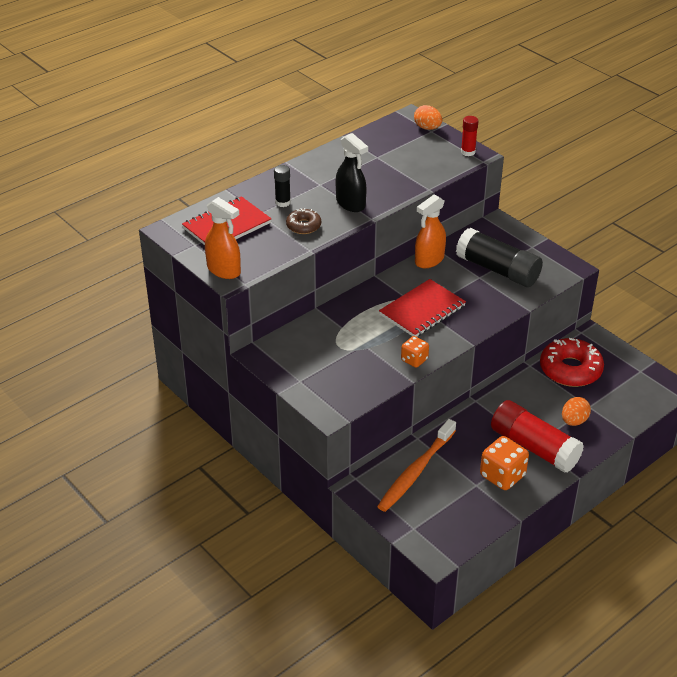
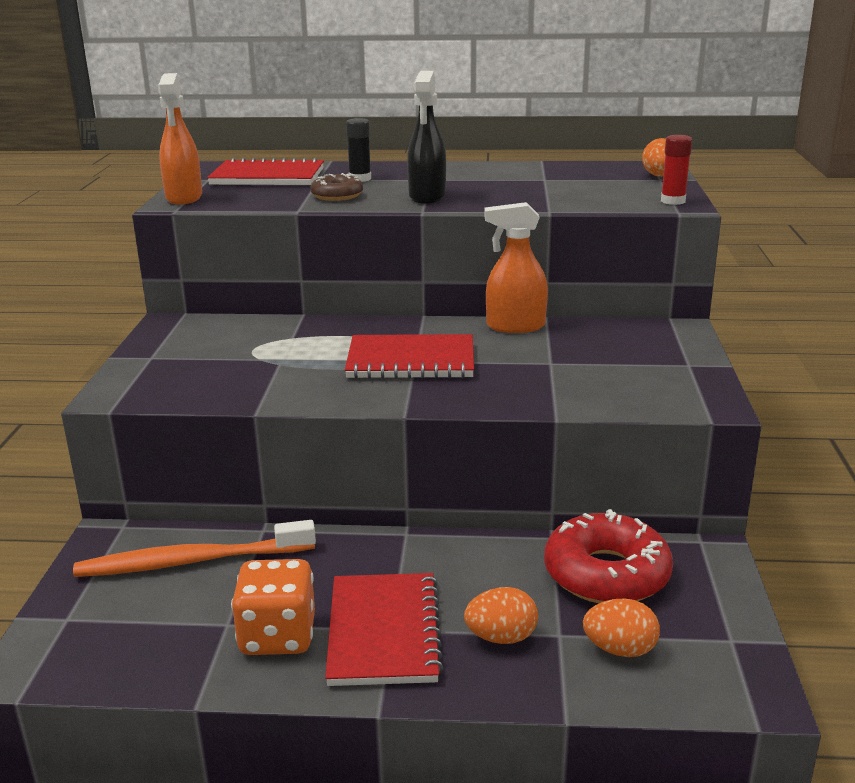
camera: 45 degrees right, 15 degrees down
orange dice [401,336,429,368] -> none
black glue stick [456,228,543,287] -> none
red glue stick [491,400,584,473] -> red notebook [325,573,443,686]
none -> orange egg [583,599,660,657]

